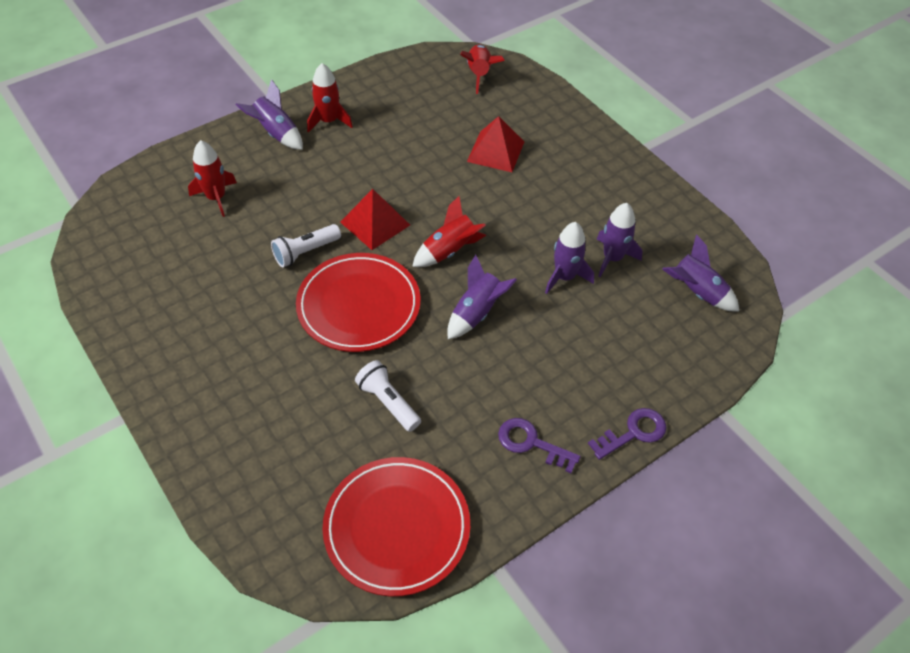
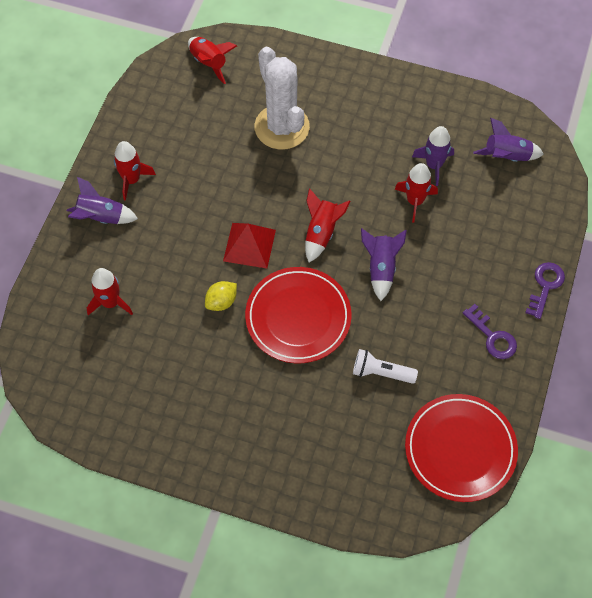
camera: 35 degrees left, 10 degrees up
white flashlight [271,224,341,267] -> yellow lemon [205,281,237,311]
red pyramid [467,116,524,172] -> white cactus [254,47,310,150]
purple key [498,418,581,473] -> purple key turned 120 degrees counterclockwise [463,304,517,359]
purple rocket [545,222,594,294] -> red rocket [395,163,438,223]

